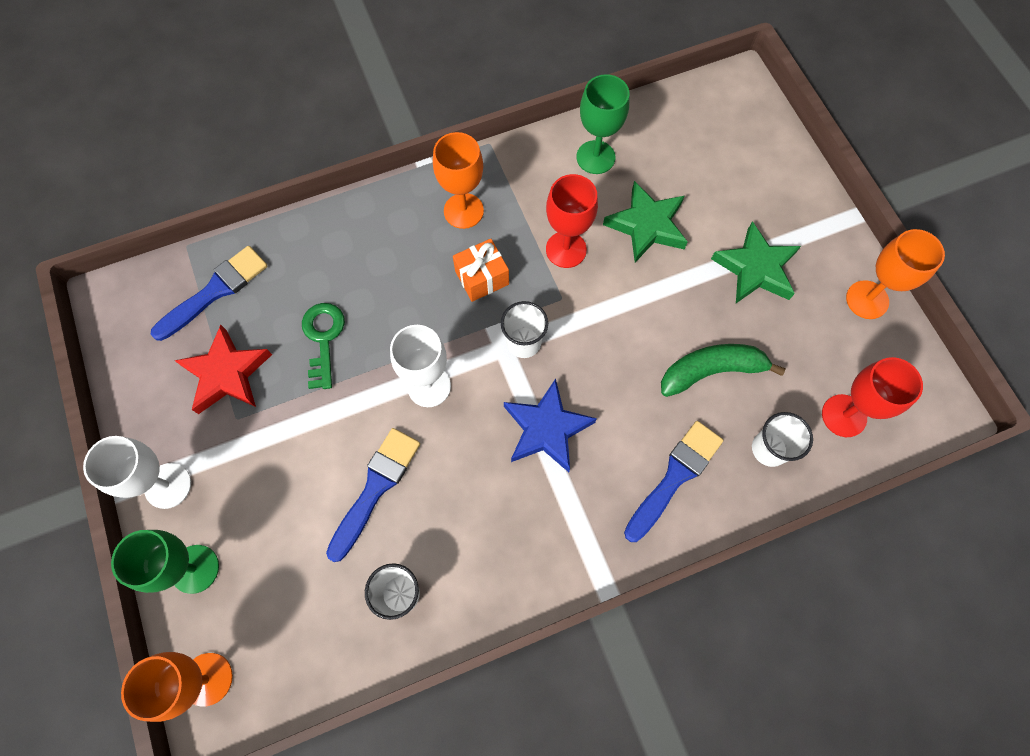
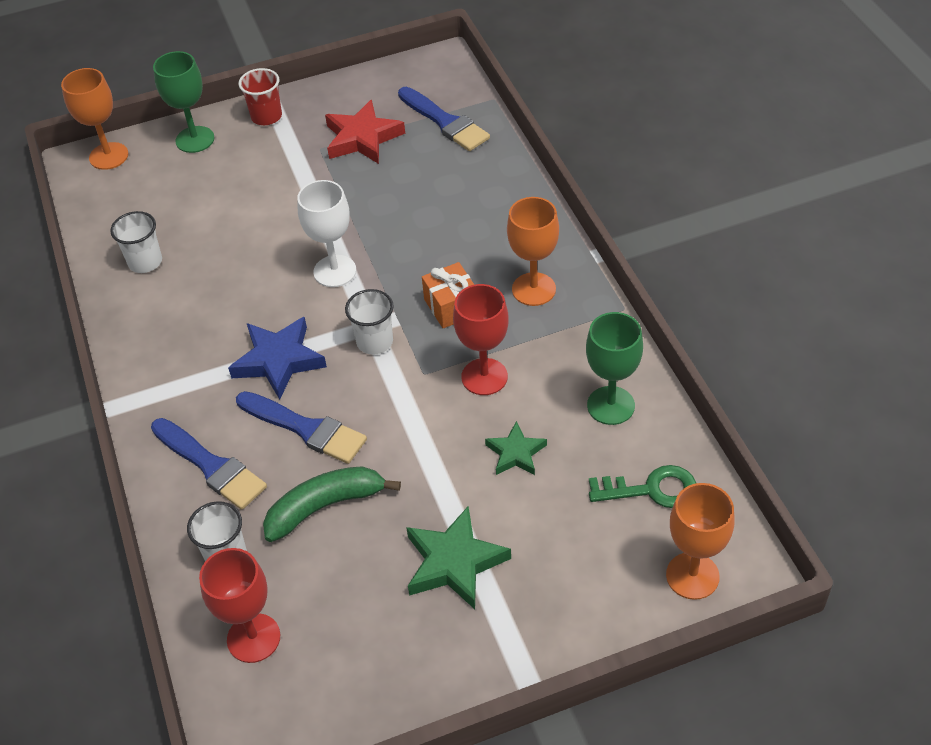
camera: 95 degrees right, 20 degrees down
white goblet [83,436,191,509] -> red cup [239,68,282,125]
green key [302,303,345,389] -> green key moved to [589,465,696,508]
blue brush [326,428,420,562] -> blue brush moved to [236,391,367,464]
green star [603,181,688,262] -> green star [485,421,547,475], size x0.61
green banana [661,344,786,397] -> green banana turned 105 degrees counterclockwise [263,466,401,542]
orange goblet [846,229,945,319] -> orange goblet moved to [666,483,734,600]

